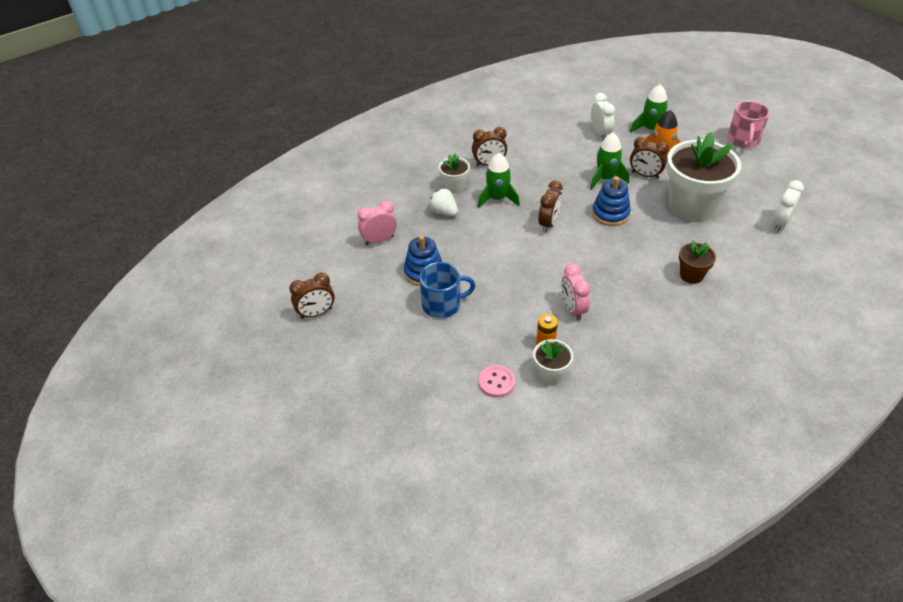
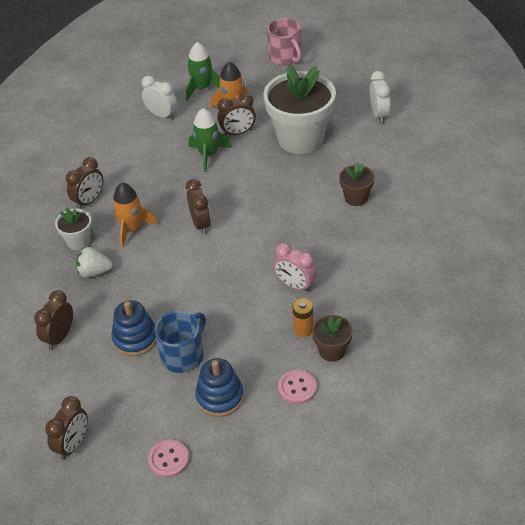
camera: 40 degrees left, 0 degrees up
pink clock [358,201,397,245] -> brown clock [34,290,73,350]
green rocket [478,153,520,208] -> orange rocket [112,183,158,248]
white flower pot [533,339,573,385] -> brown flower pot [312,315,353,362]
blue stacking toy [592,177,631,226] -> blue stacking toy moved to [195,358,244,417]
none -> pink button [148,440,189,478]

